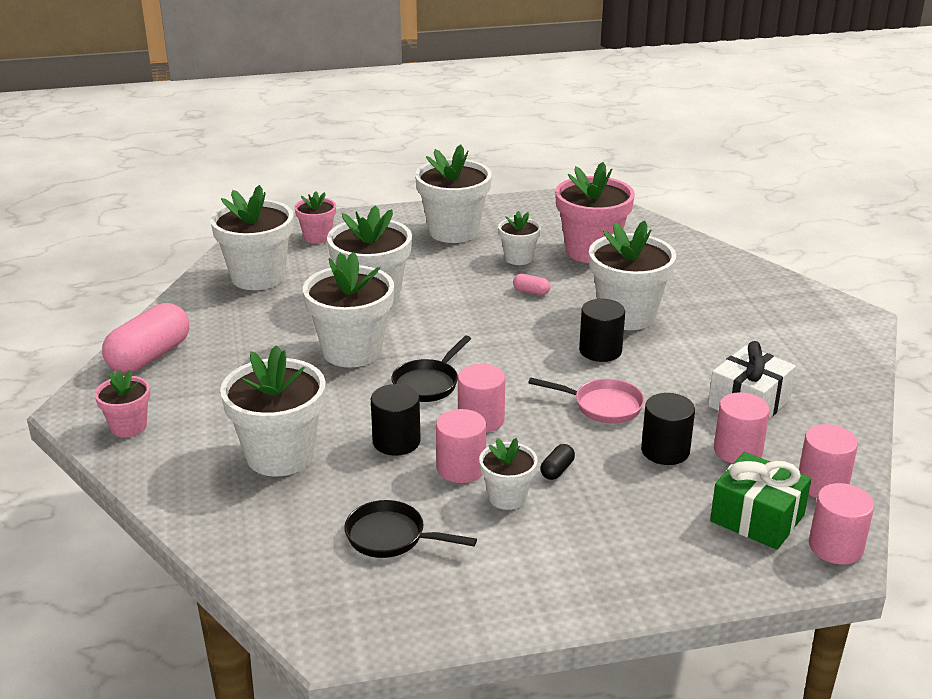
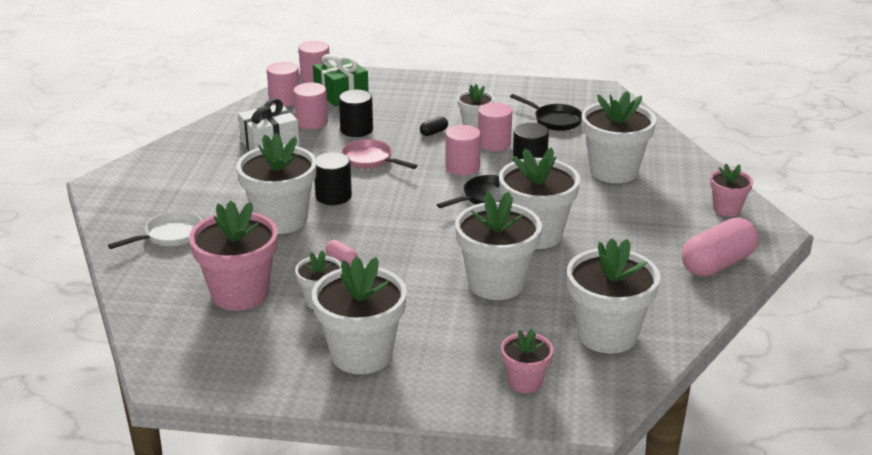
camera: 160 degrees left, 0 degrees up
none -> white pan [108,211,202,249]

